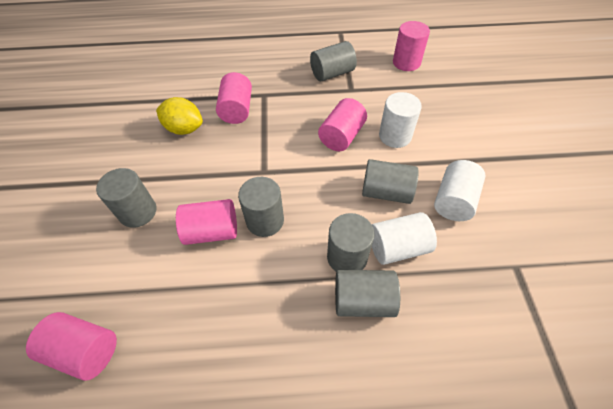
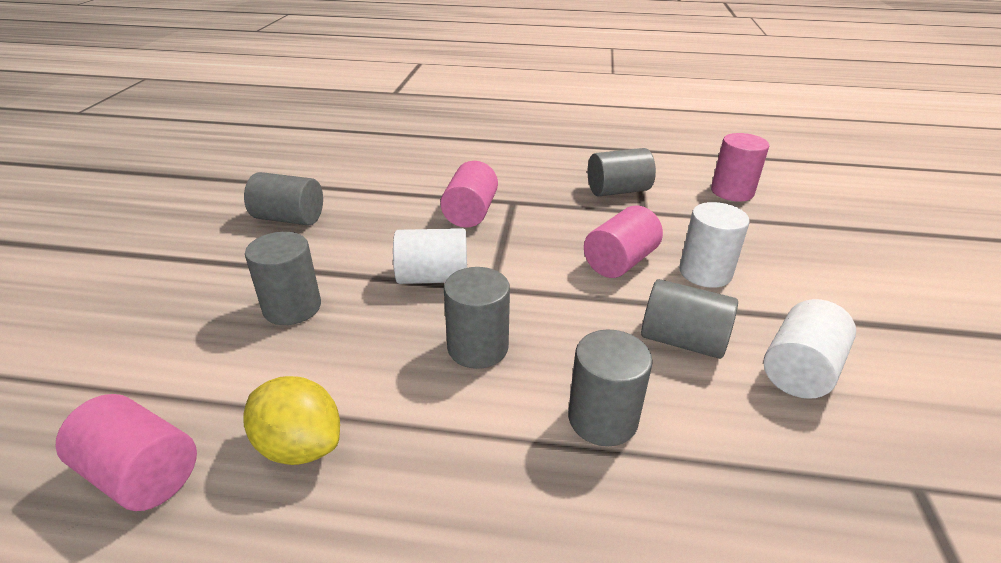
camera: 10 degrees right, 20 degrees down
yellow lemon [156,97,203,135] -> yellow lemon moved to [243,376,340,465]
pink cylinder [176,199,237,245] -> none
grey cylinder [335,270,400,317] -> grey cylinder moved to [244,172,323,225]
white cylinder [372,212,437,265] -> white cylinder moved to [393,228,467,284]

